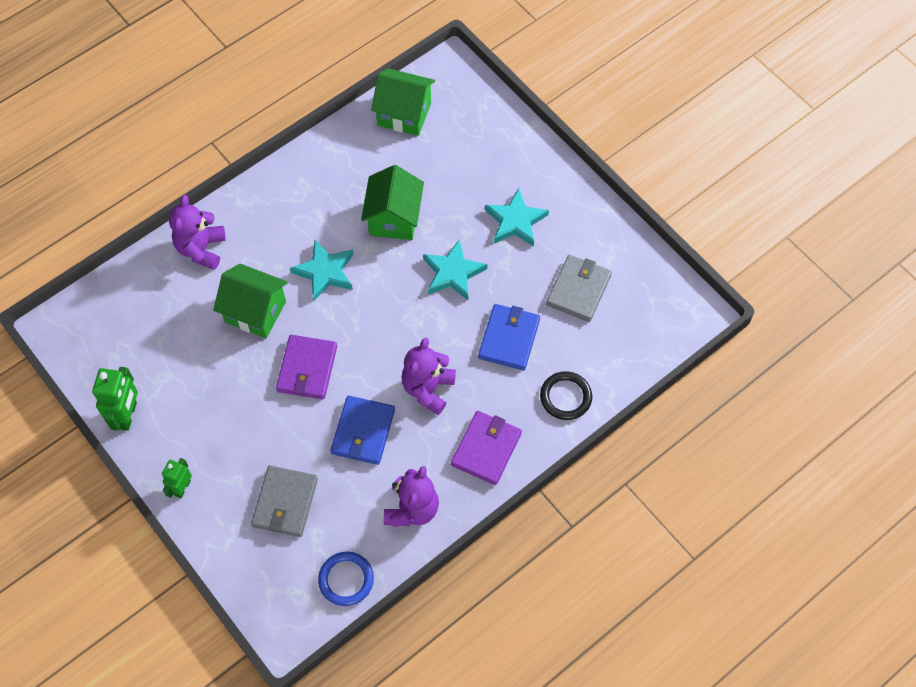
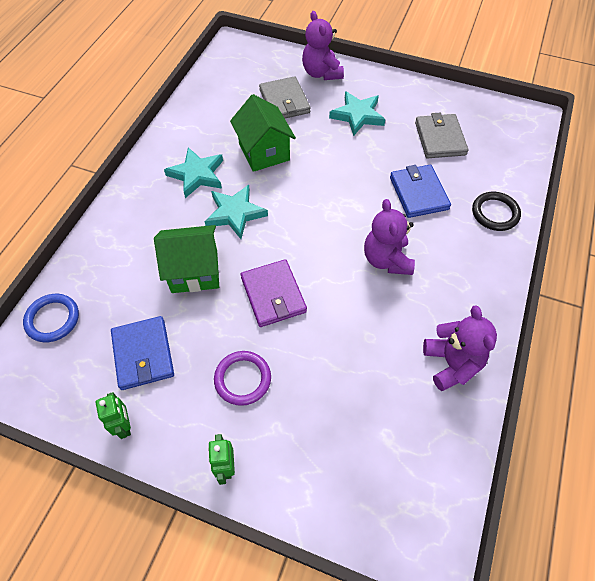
camera: 30 degrees left, 5 degrees down
green robot [92,367,138,431] -> green robot [96,392,131,439], size x0.64
purple teddy bear [169,195,226,270] -> purple teddy bear moved to [302,11,344,80]
grey wallet [251,466,318,537] -> grey wallet moved to [259,76,311,119]
blue ring [318,552,374,606] -> blue ring moved to [23,294,79,342]
blue wallet [330,396,395,465] -> blue wallet moved to [111,316,174,390]
green house [371,68,435,136] -> none
turquoise star [423,239,487,300] -> turquoise star moved to [164,147,223,198]
purple wallet [451,411,522,485] -> none
none -> purple ring [214,351,271,406]

